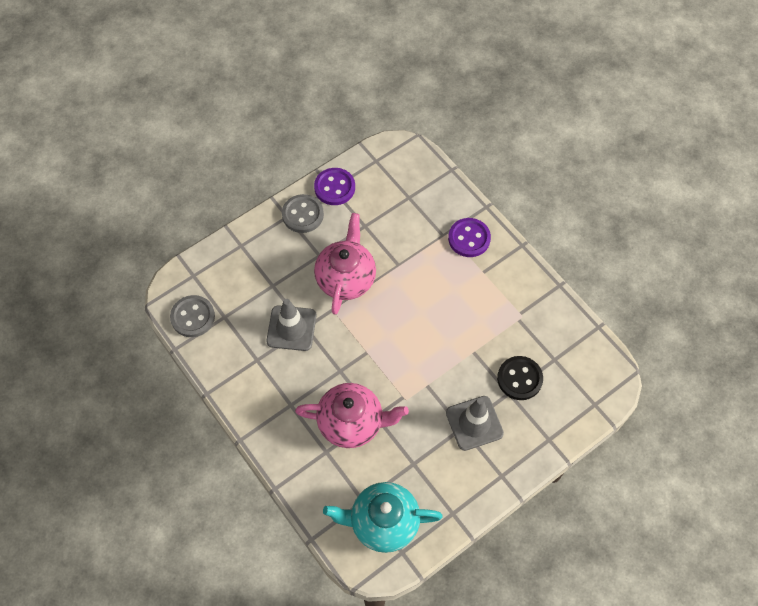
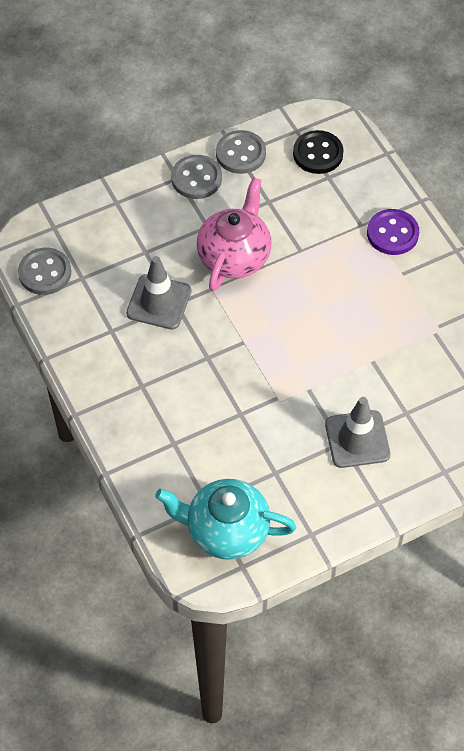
camera: 10 degrees right, 5 degrees down
pink teapot [295,383,409,448] -> none
purple button [314,168,355,205] -> grey button [216,130,266,174]
black button [497,356,543,400] -> black button moved to [293,130,344,174]

